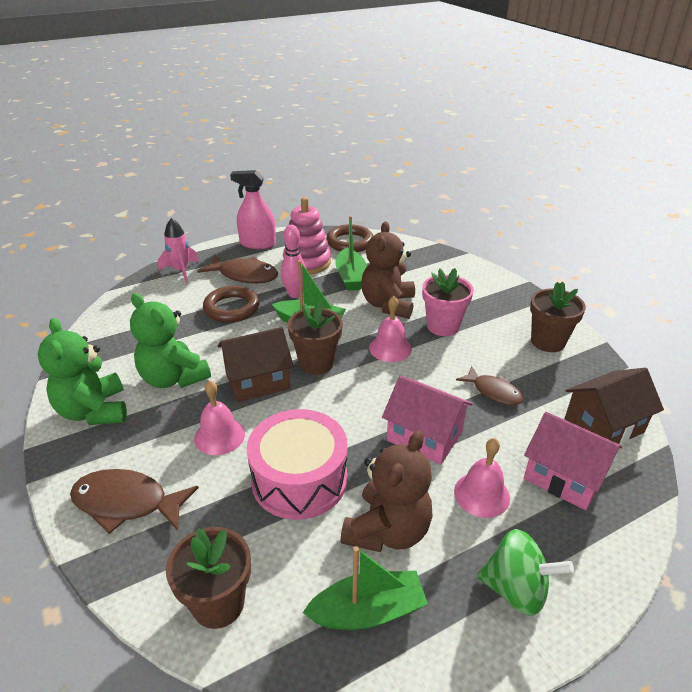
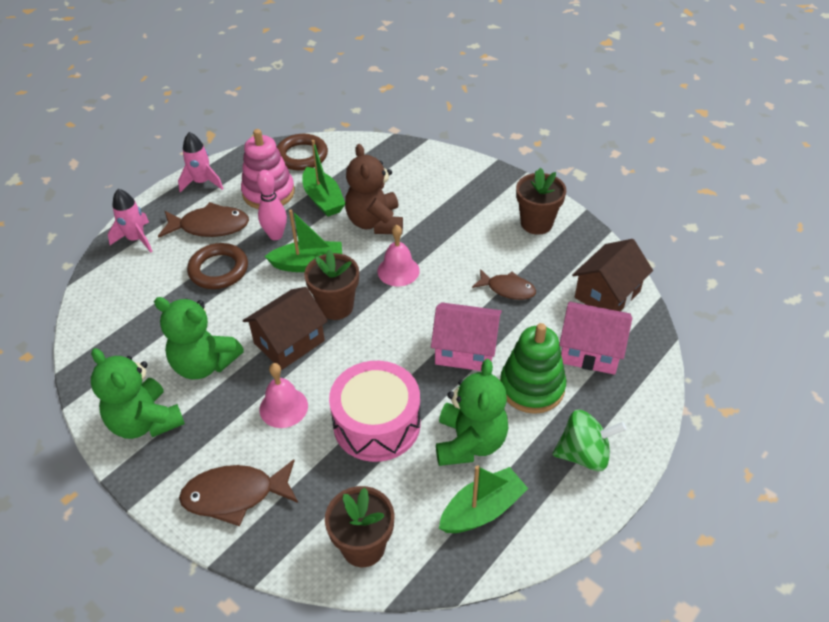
camera: 20 degrees left, 10 degrees up
pink spray bottle [230,170,276,249] -> pink rocket [178,132,224,192]
brown teddy bear [340,430,433,552] -> green teddy bear [436,359,508,466]
pink flower pot [422,268,474,336] -> none
pink bell [454,438,510,518] -> green stacking toy [500,323,566,414]

